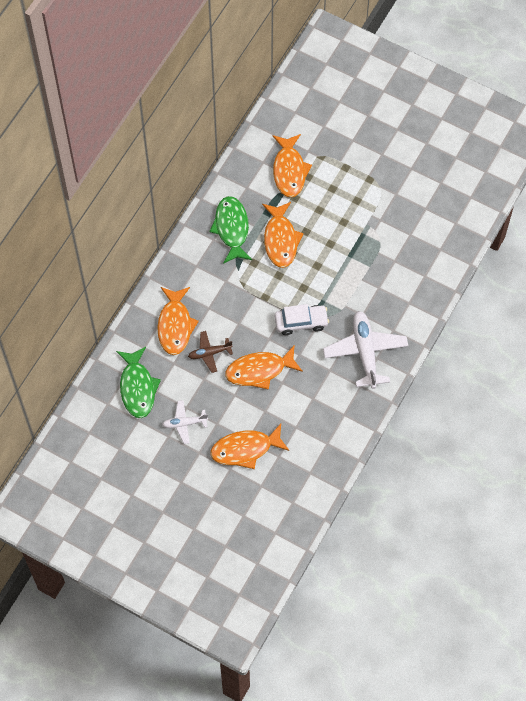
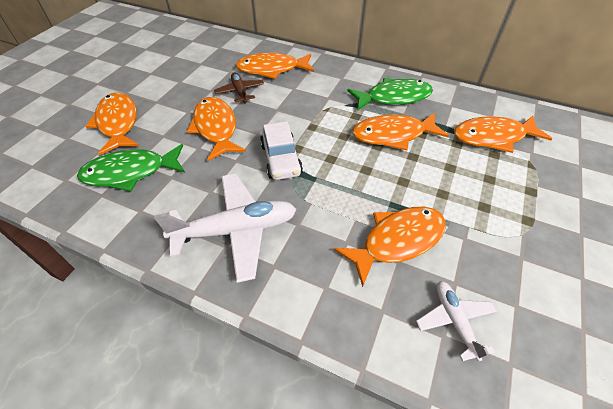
camera: 85 degrees right, 15 degrees down
green fish [116,347,161,418] -> green fish moved to [77,144,185,191]
white plane [162,400,208,444] -> white plane moved to [416,281,497,362]
none -> orange fish [334,207,446,287]

